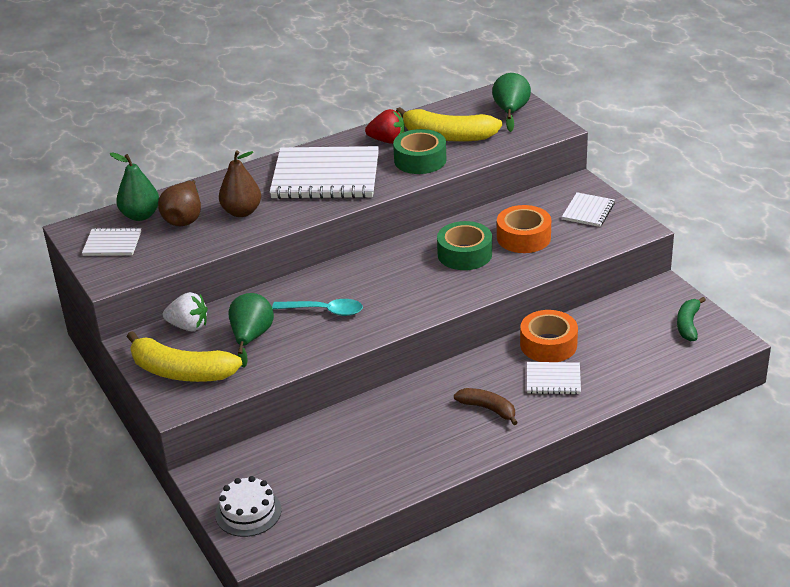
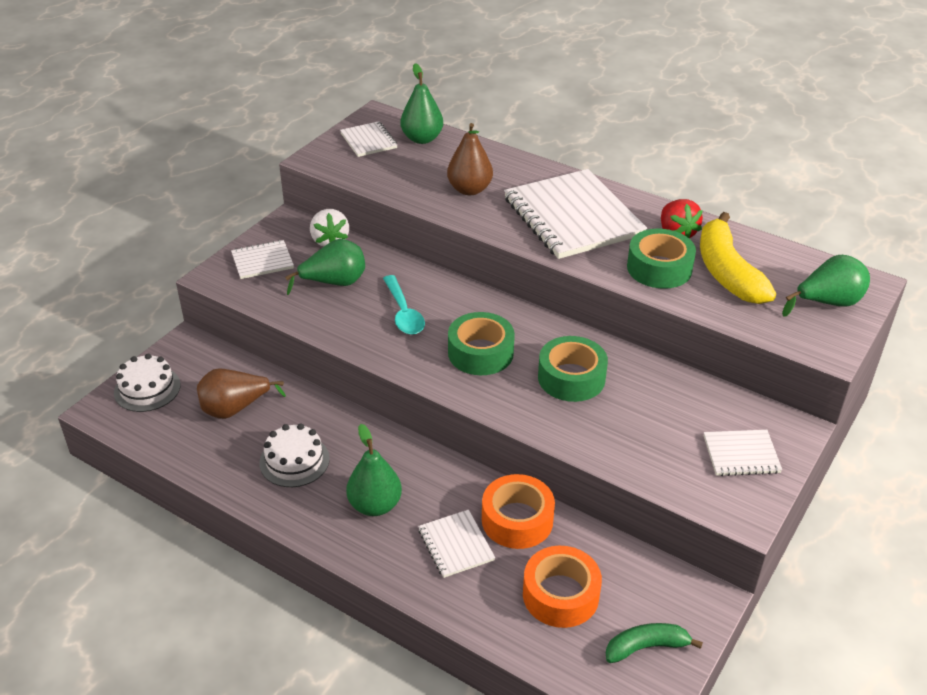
camera: 60 degrees right, 5 degrees up
yellow banana [127,331,242,382] -> white notebook [231,240,294,279]
brown pear [158,180,201,226] -> brown pear moved to [197,368,286,419]
brown banana [454,388,518,425] -> green pear [346,424,402,516]
orange tape [497,205,551,253] -> orange tape moved to [523,546,602,628]
none -> white cake [259,423,330,487]
none -> green tape [448,312,515,375]

